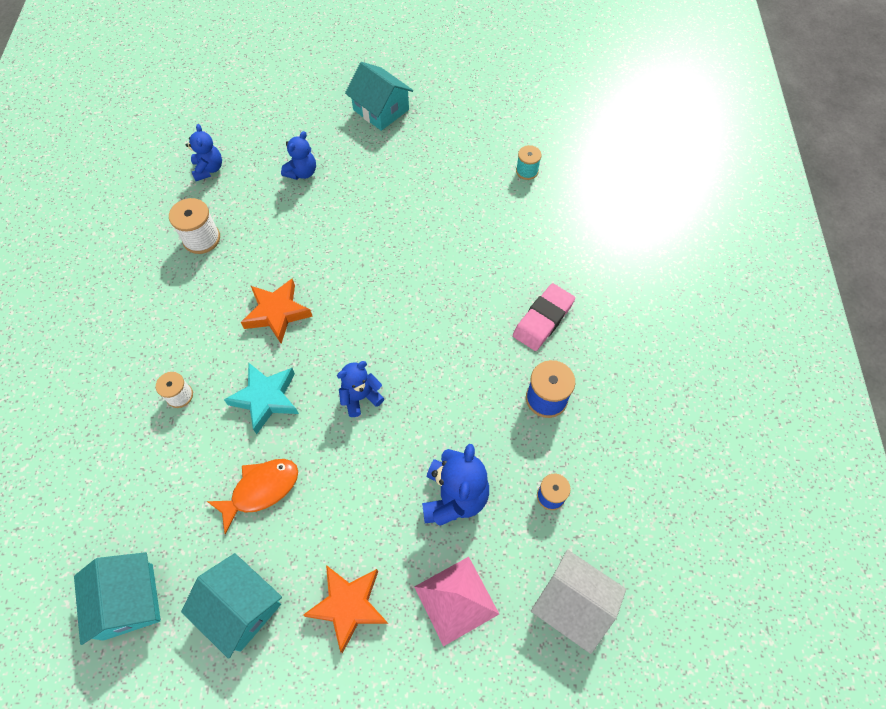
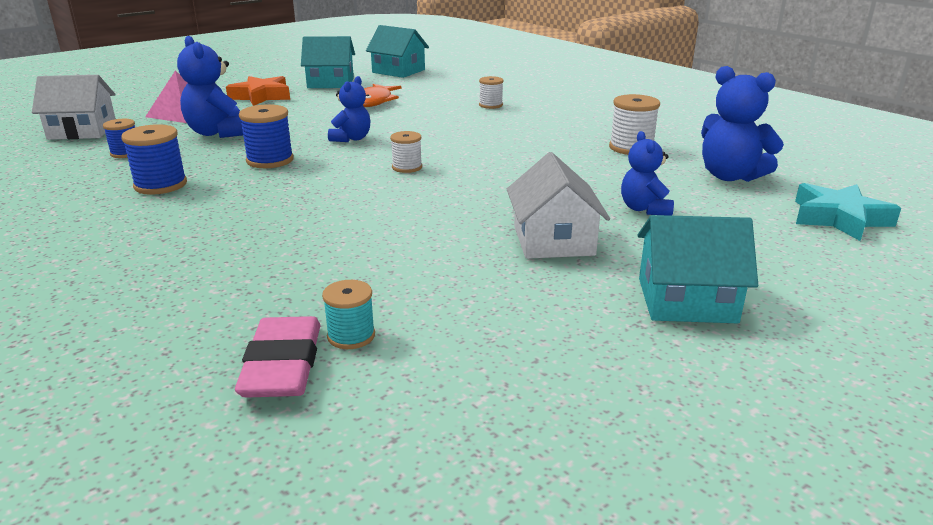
camera: 140 degrees right, 35 degrees down
blue teddy bear [186,124,222,181] -> blue teddy bear [701,66,784,182], size x1.57
turquoise star [224,363,299,434] -> turquoise star moved to [795,183,901,241]
orange star [241,279,313,344] -> none
pink eraser [513,283,575,351] -> pink eraser moved to [235,316,321,398]
none -> blue spool [239,104,294,168]
none -> white spool [390,131,422,173]
none -> white house [507,152,610,259]

